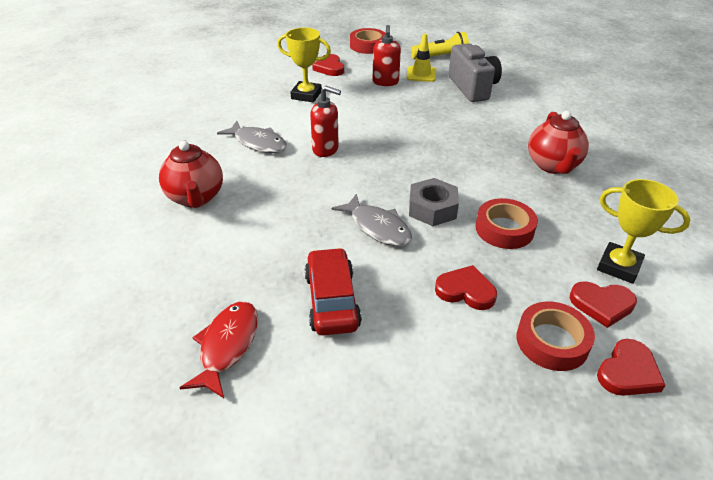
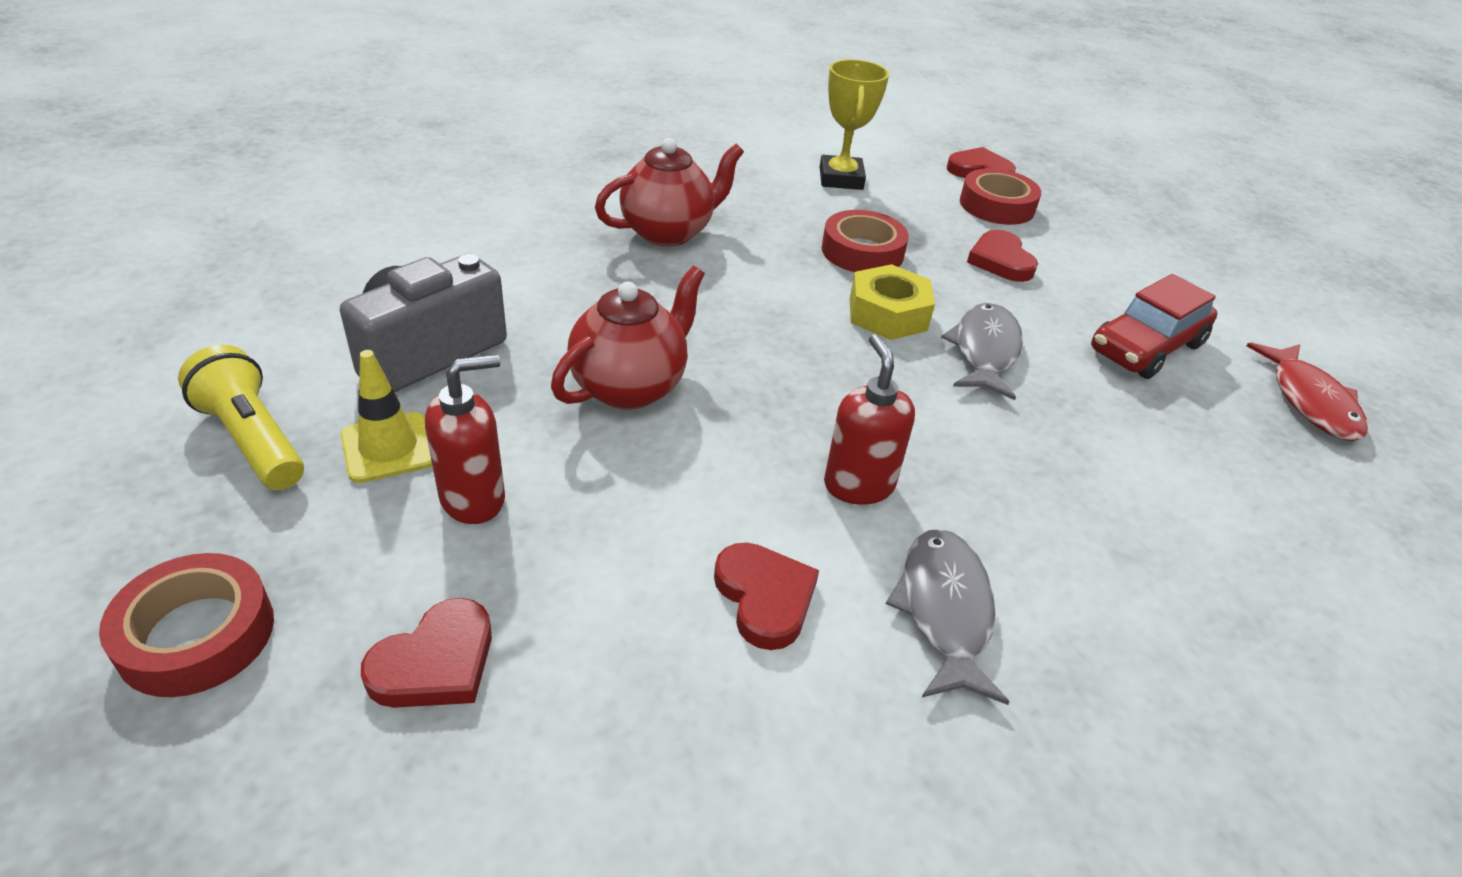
camera: 125 degrees left, 0 degrees up
red teapot [159,140,223,208] -> red teapot moved to [551,266,705,410]
red fish [180,302,258,398] -> red fish turned 75 degrees counterclockwise [1247,343,1368,441]
yellow trophy [277,28,331,102] -> none
grey nut [409,178,459,226] -> yellow nut [850,264,935,340]
red heart [570,281,637,328] -> red heart moved to [714,542,819,650]

